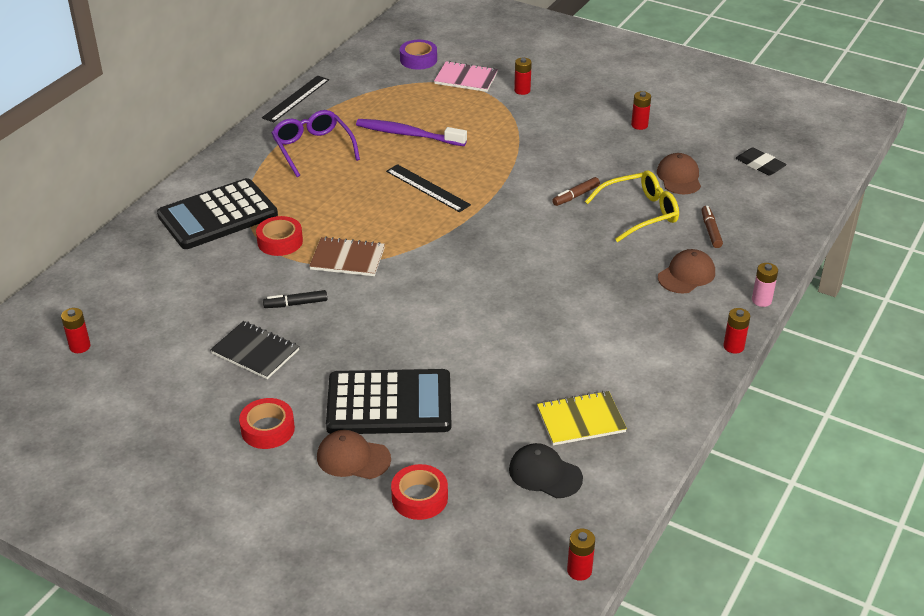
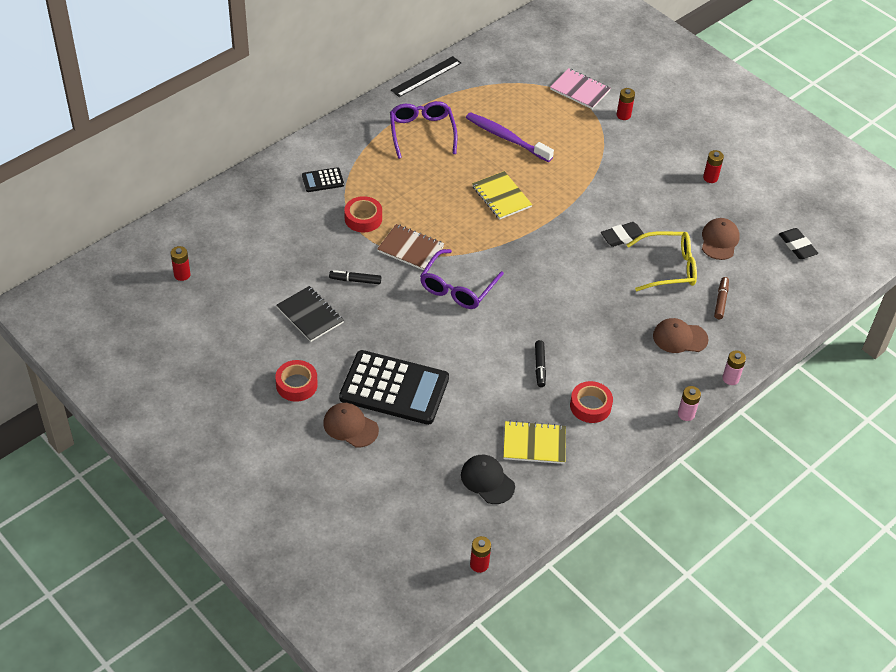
camera: 15 degrees right, 10 degrees up
black calculator [157,178,278,249] -> black calculator [302,167,344,192], size x0.45
black ruler [386,164,471,212] -> yellow notebook [472,171,532,220]
red tape [391,464,448,520] -> red tape moved to [570,381,613,423]
purple tape [400,40,437,70] -> none
brown marker [552,177,600,206] -> black eraser [601,222,644,247]
brown cap [658,249,715,293] -> brown cap turned 150 degrees counterclockwise [653,318,709,353]
red battery [723,308,750,354] -> pink battery [678,386,701,421]
none -> purple glasses [420,249,504,309]
none -> black marker [535,340,546,387]

